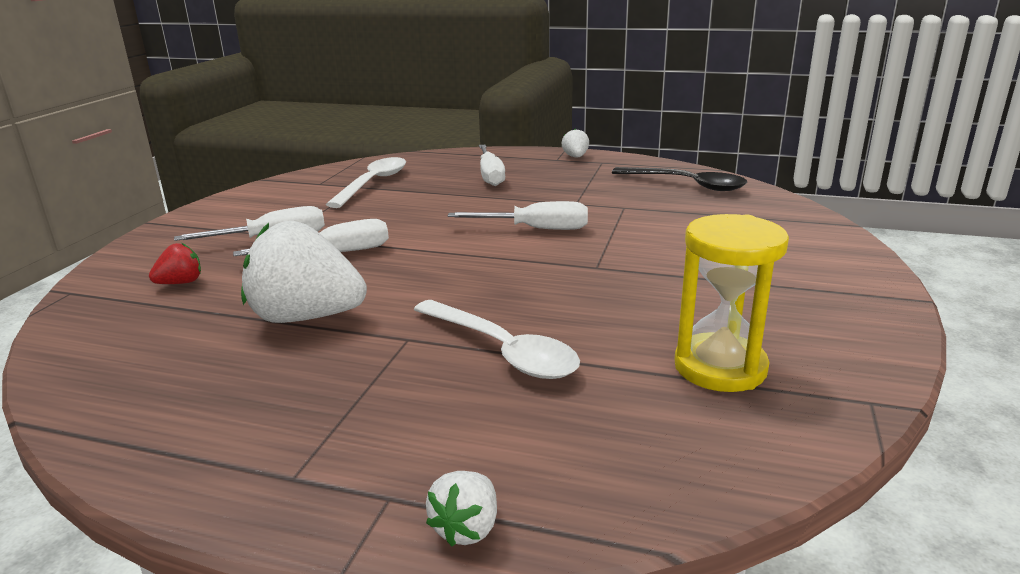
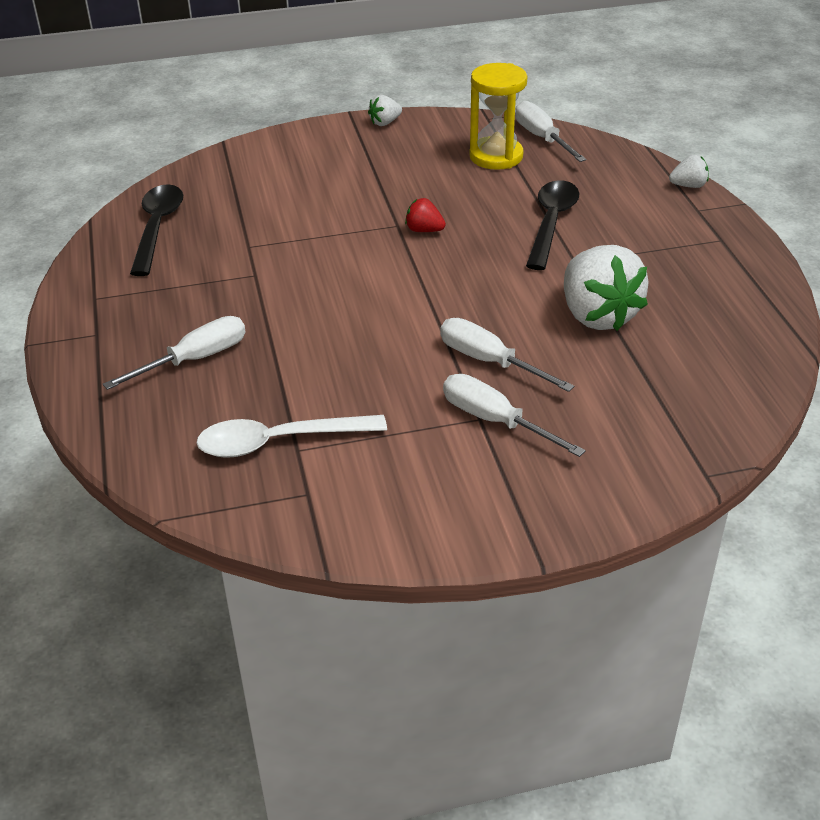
camera: 120 degrees left, 15 degrees up
red strawberry [149,243,201,284] -> red strawberry moved to [405,198,446,232]
white spoon [414,300,580,379] -> black spoon [526,180,580,270]
white screwdriver [448,201,588,230] -> white screwdriver moved to [515,101,586,162]
white strawberry [562,129,589,158] -> white strawberry moved to [368,95,402,126]

